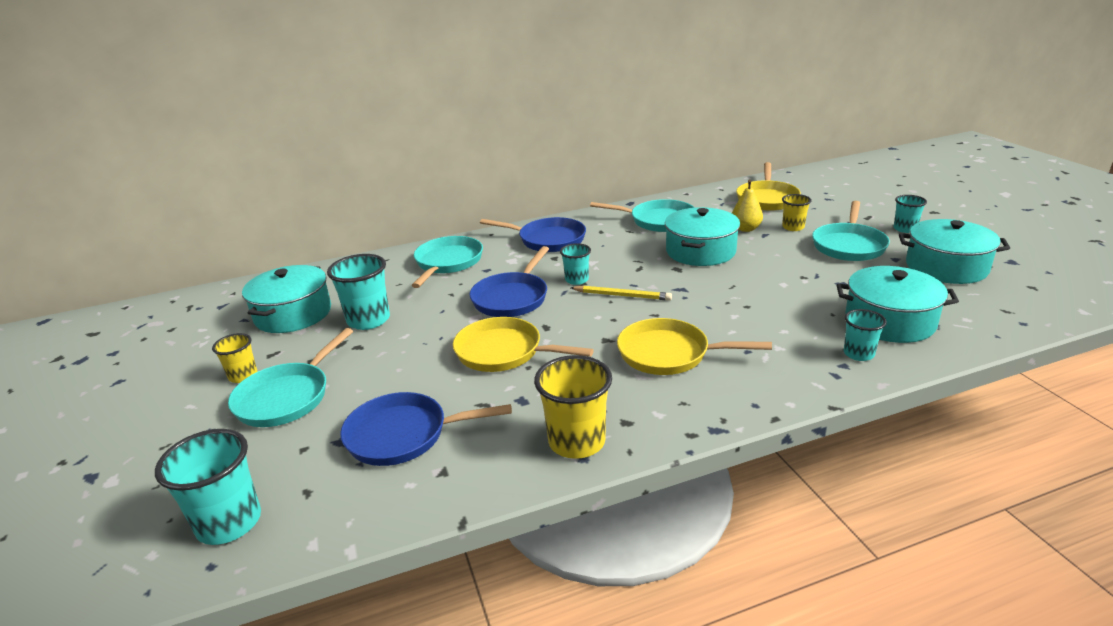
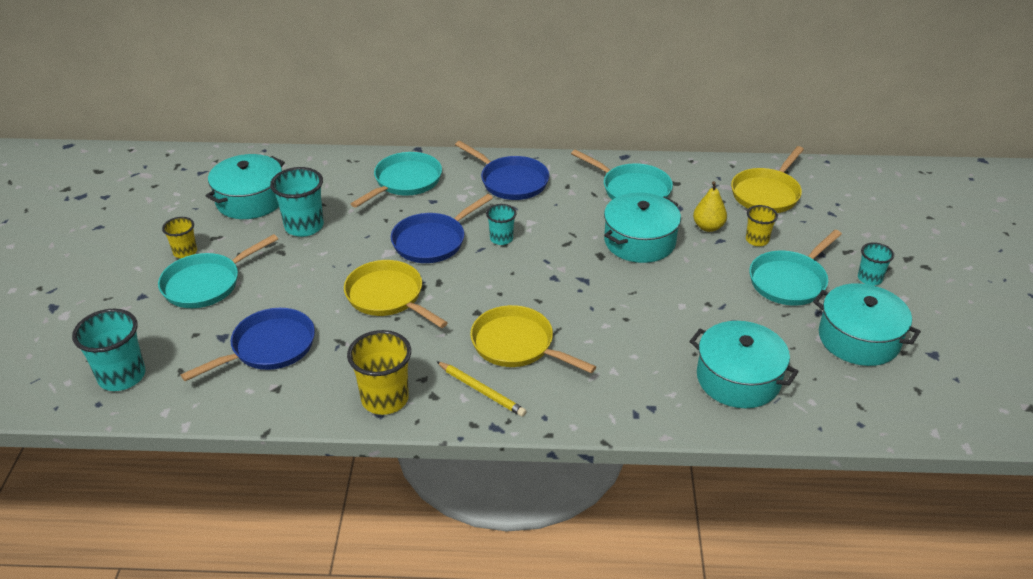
camera: 20 degrees right, 10 degrees up
blue pan [340,392,512,466] -> blue pan turned 120 degrees clockwise [181,308,315,381]
yellow pencil [571,286,672,301] -> yellow pencil moved to [436,361,527,417]
turquoise cup [844,309,887,361] -> none

